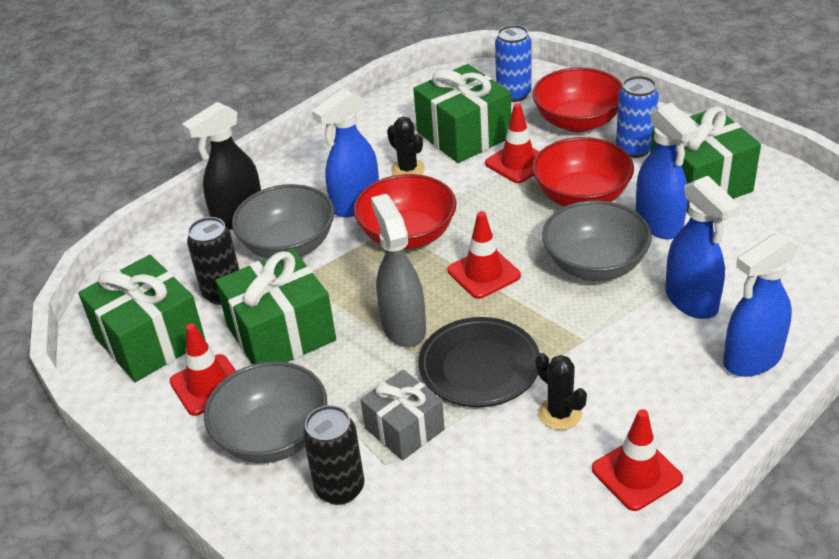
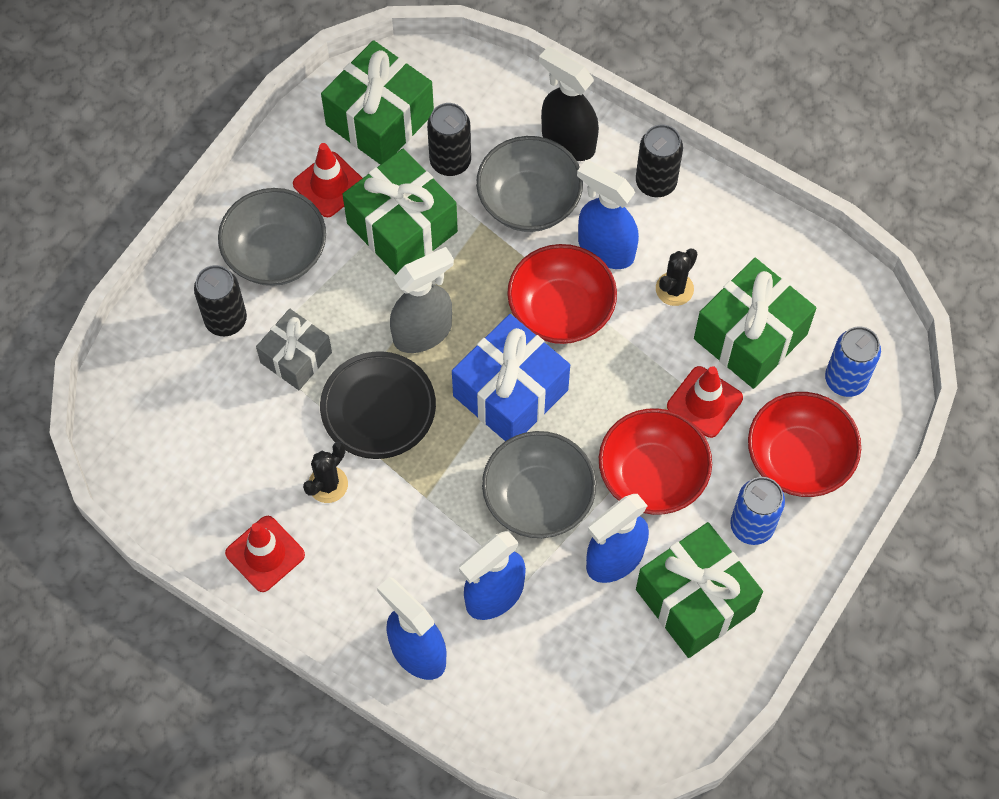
camera: 75 degrees right, 25 degrees up
red traffic cone [447,211,521,299] -> blue gift [452,314,570,441]
none -> black can [636,124,683,197]

